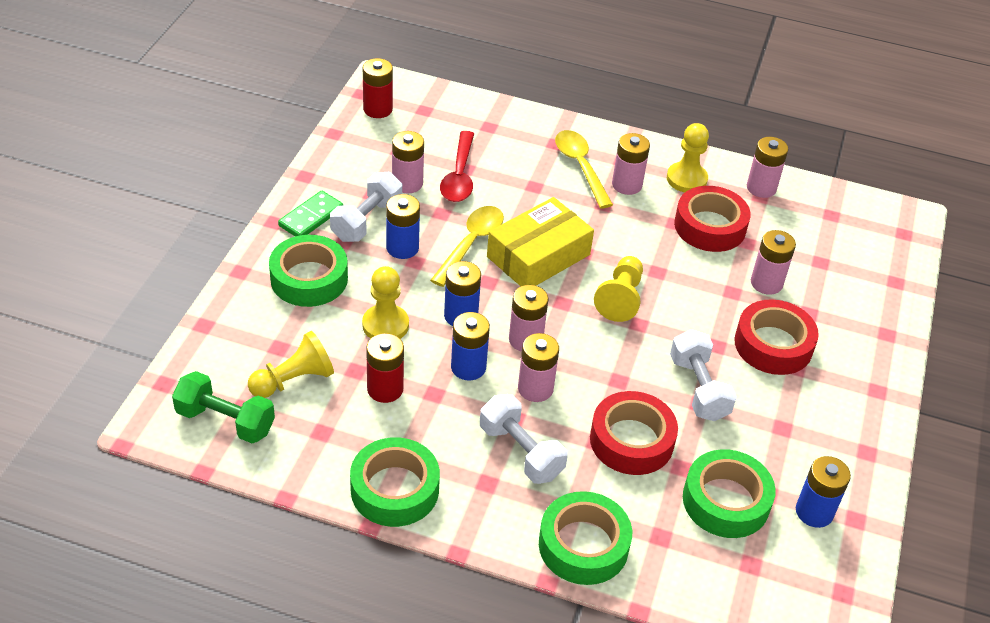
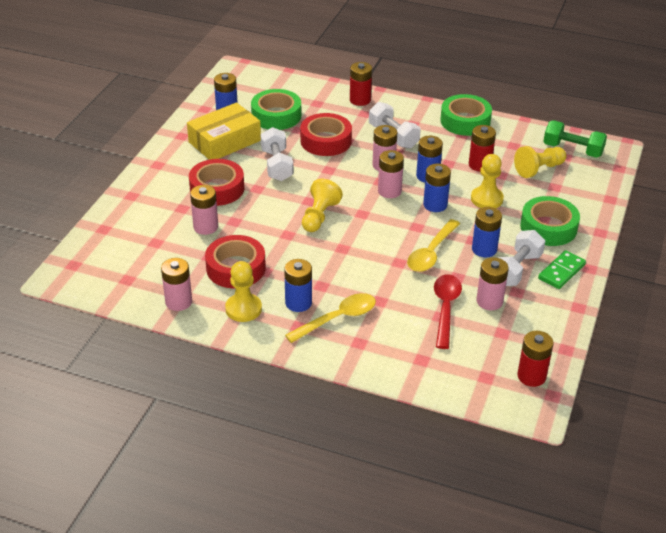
camera: 175 degrees left, 5 degrees down
yellow box [487,197,594,286] -> yellow box moved to [187,102,261,160]
green tape [539,491,632,585] -> red battery [350,62,372,106]
yellow spoon [555,130,613,208] -> yellow spoon turned 105 degrees counterclockwise [285,293,376,343]
pink battery [612,133,650,195] -> blue battery [284,259,312,312]

